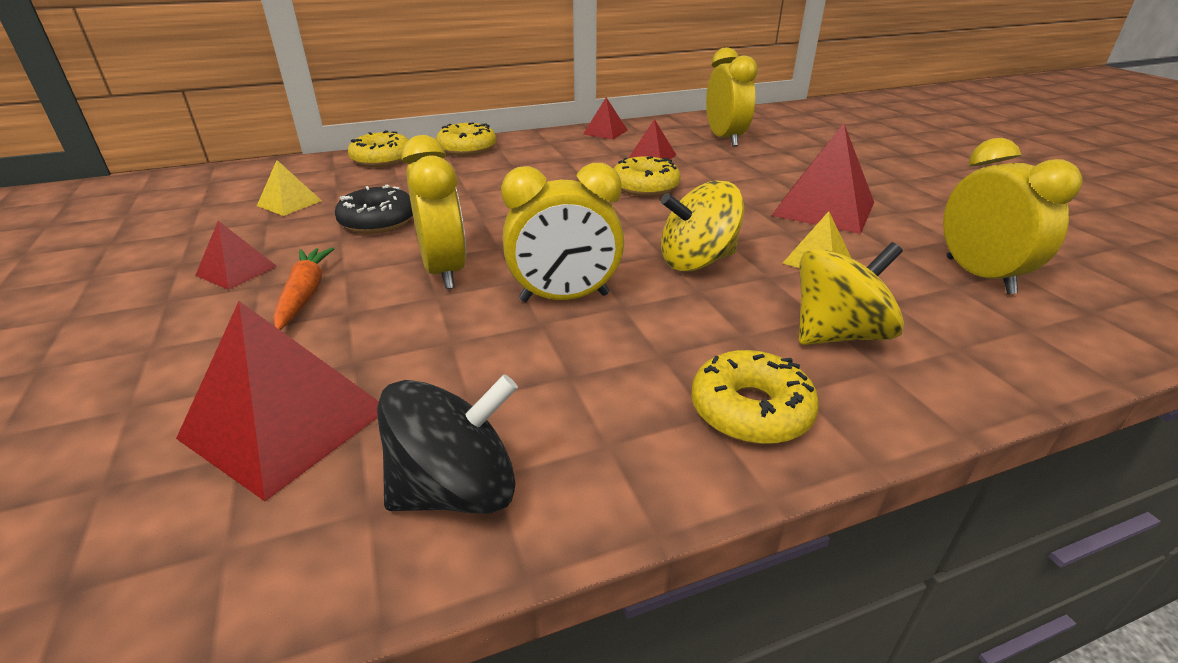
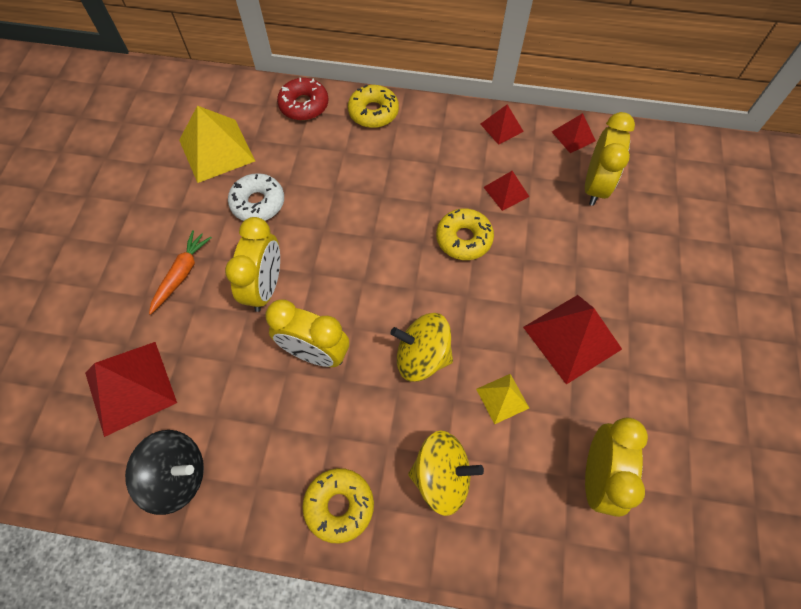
camera: 30 degrees right, 30 degrees up
red pyramid [195,221,277,290] -> red pyramid moved to [552,113,596,153]
yellow pyramid [257,160,322,216] -> yellow pyramid [179,106,255,183], size x1.87
black donut [335,184,413,234] -> white donut [228,173,284,221]
yellow donut [348,130,409,167] -> red donut [277,78,328,120]

